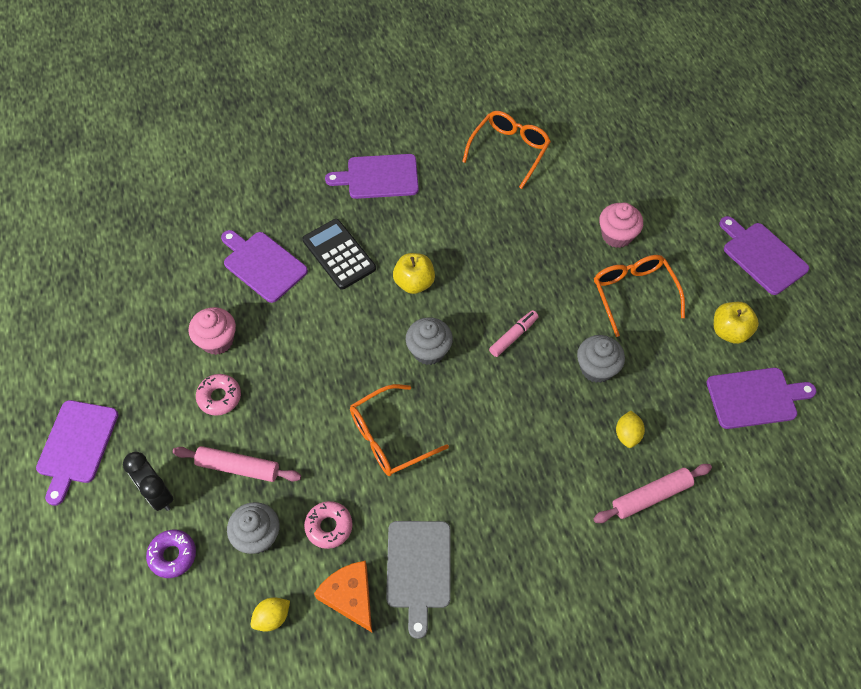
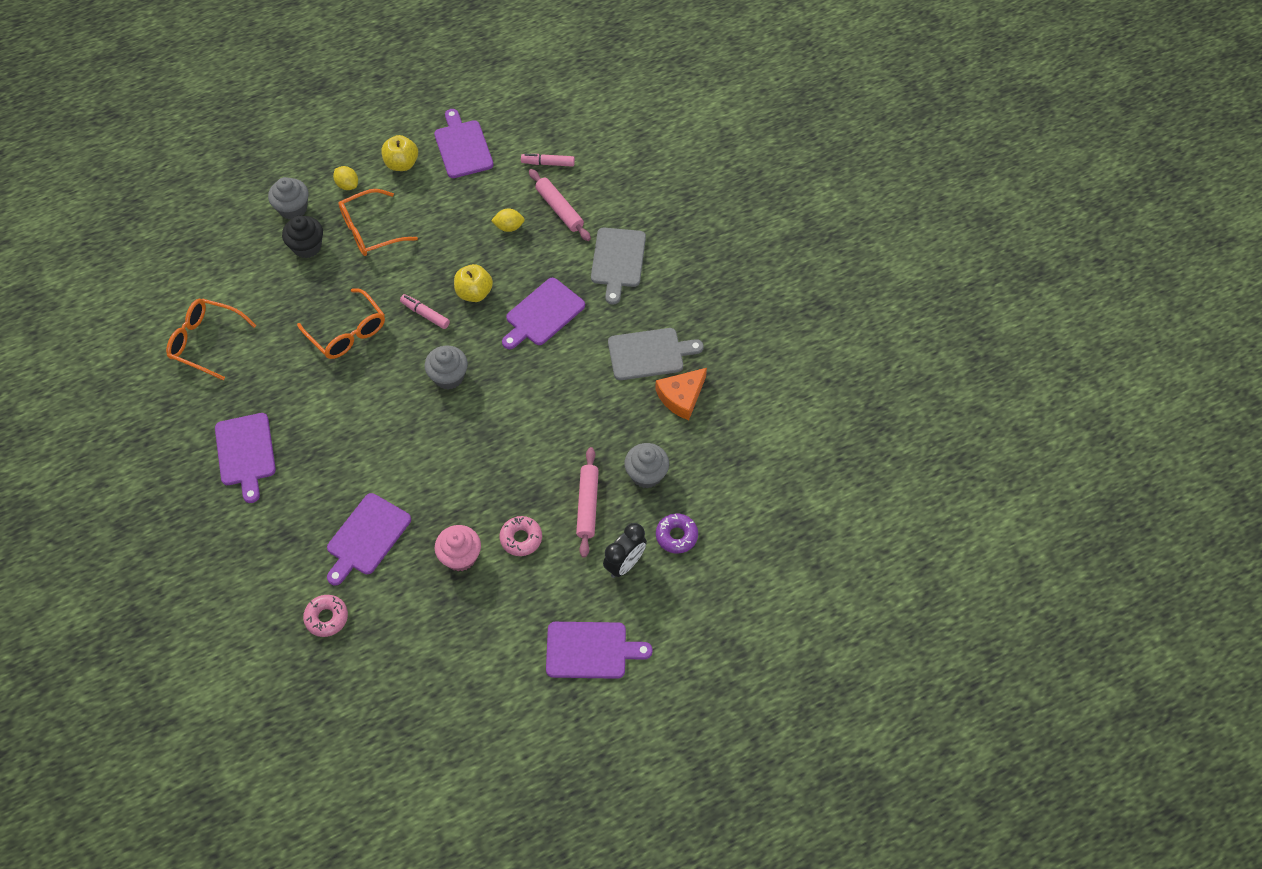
camera: 100 degrees left, 0 degrees up
yellow lemon [251,597,290,632] -> yellow lemon moved to [333,166,358,190]
black calculator [302,219,376,290] -> none
pink donut [304,501,353,549] -> pink donut moved to [303,595,348,637]
orange glasses [350,384,449,476] -> orange glasses moved to [297,288,385,359]
yellow apple [393,253,435,294] -> yellow apple moved to [454,264,493,302]
grey cupcake [577,335,625,383] -> grey cupcake moved to [268,177,309,220]
pink cupcake [599,203,643,248] -> black cupcake [282,216,323,258]
purple cutting board [719,216,809,295] -> purple cutting board moved to [502,278,585,349]
none -> pink marker [521,154,575,167]
none -> grey cutting board [591,228,646,305]

